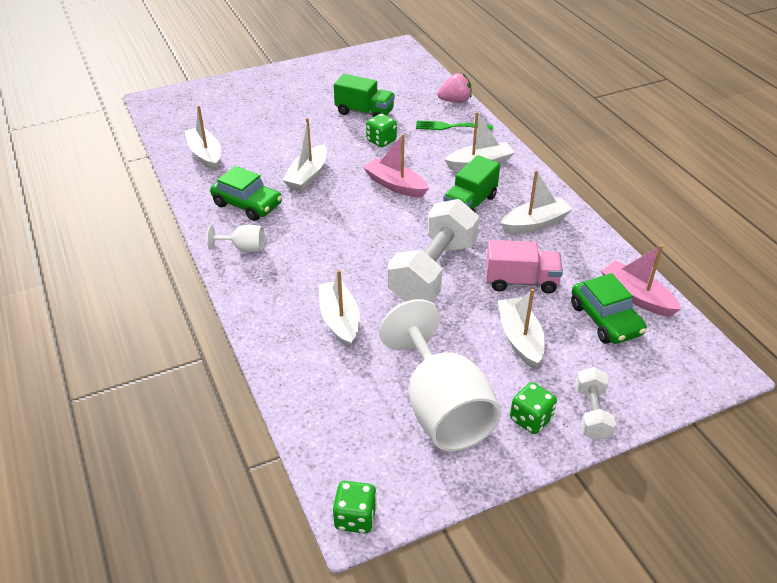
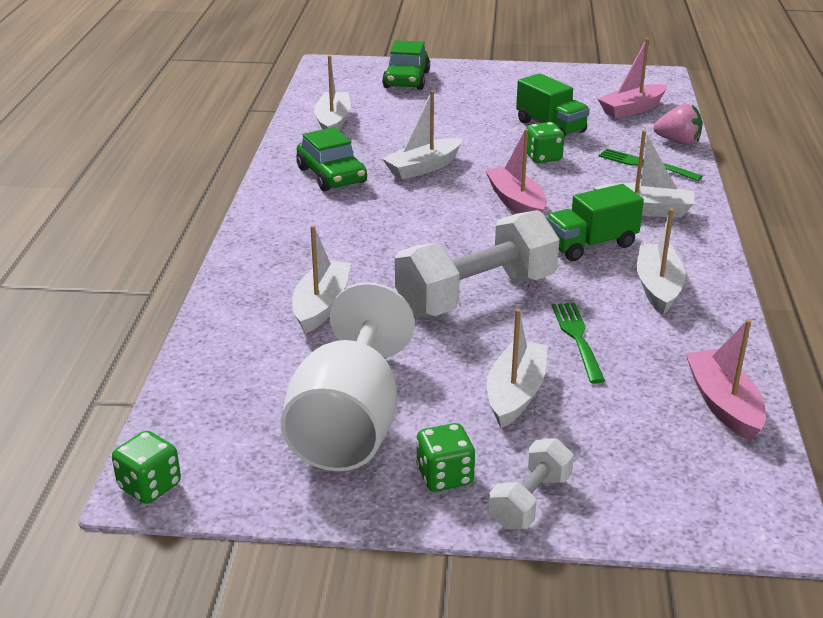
camera: 30 degrees right, 10 degrees down
white goblet [207,225,265,252] -> none
pink truck [486,240,563,294] -> green fork [552,303,605,384]
white boat [500,170,573,234] -> white boat turned 90 degrees counterclockwise [637,208,685,315]
green car [571,273,647,344] -> green car moved to [382,40,430,90]
none -> pink boat [598,38,667,118]

